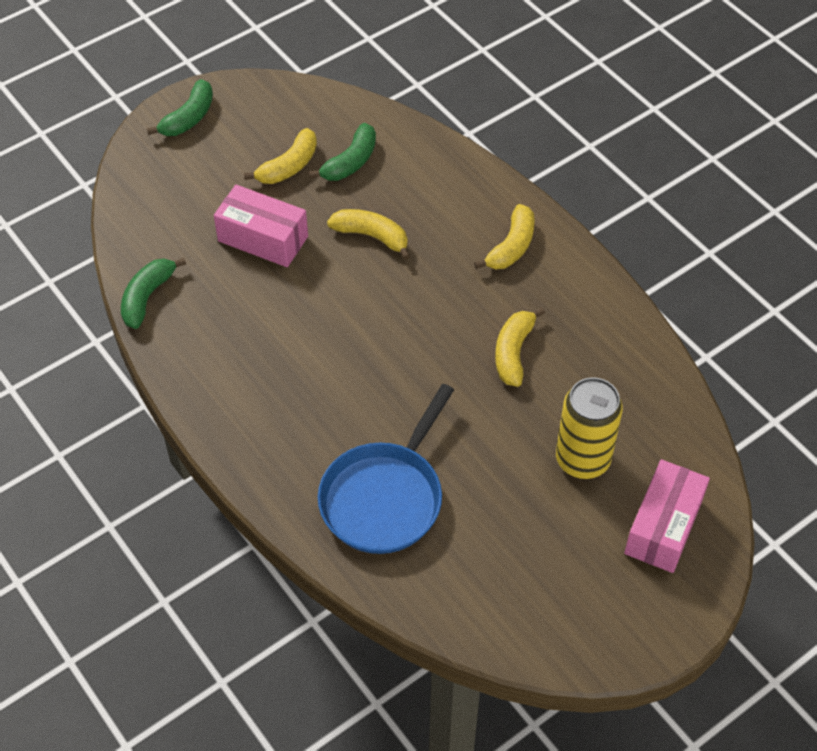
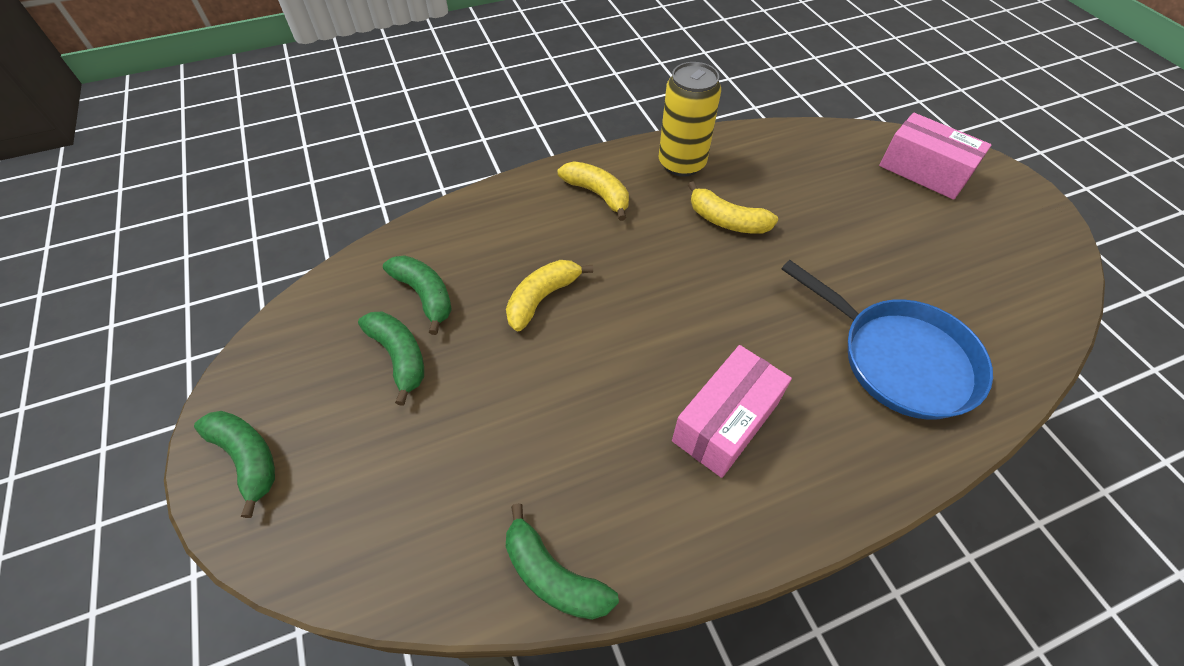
camera: 75 degrees left, 0 degrees up
pink box [214,185,308,267] -> pink box moved to [672,345,792,478]
yellow banana [244,128,317,184] -> green banana [358,312,424,406]
yellow can [556,377,623,479] -> yellow can moved to [659,62,721,177]

